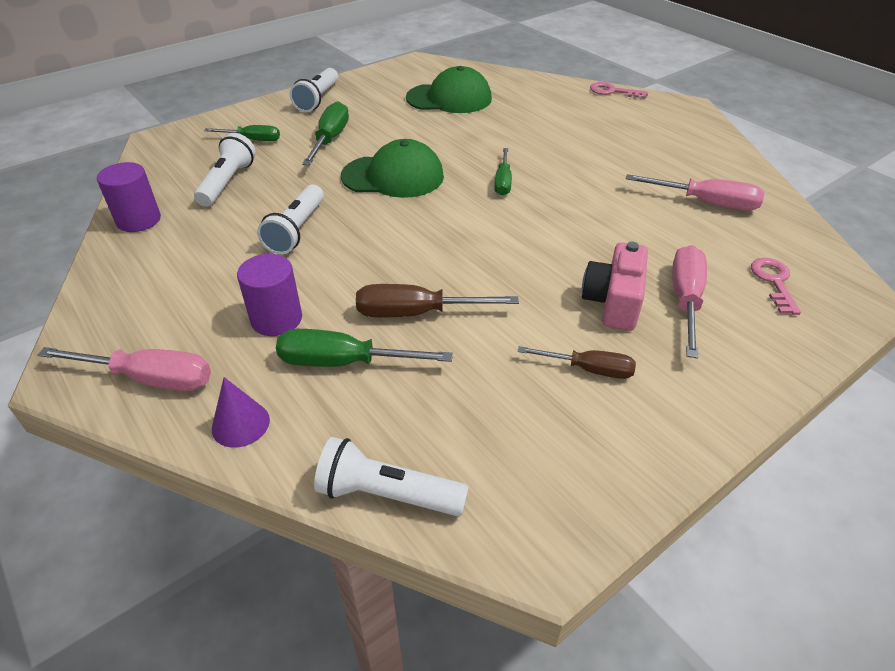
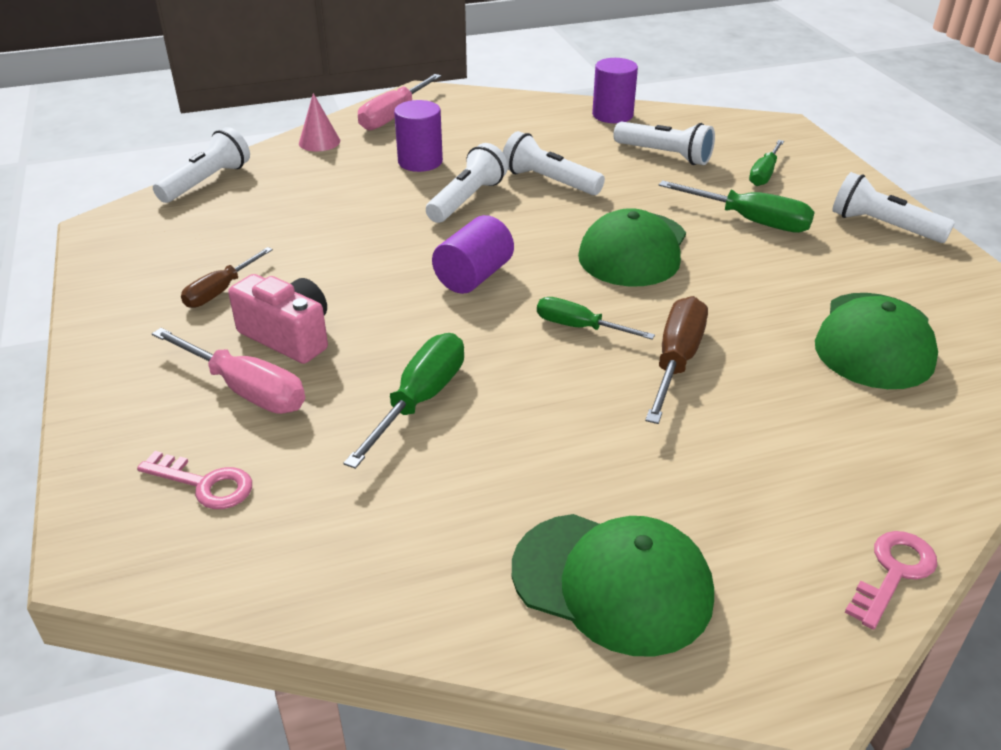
camera: 110 degrees right, 5 degrees down
purple cone [212,377,270,448] -> pink cone [299,93,340,152]
green screwdriver [276,329,453,367] -> green screwdriver moved to [343,333,464,469]
brown screwdriver [356,284,519,317] -> brown screwdriver moved to [645,296,708,424]
pink screwdriver [626,174,765,211] -> none
none -> white flashlight [426,143,508,223]
none -> purple cylinder [432,215,514,294]
none -> green cap [512,514,714,657]

